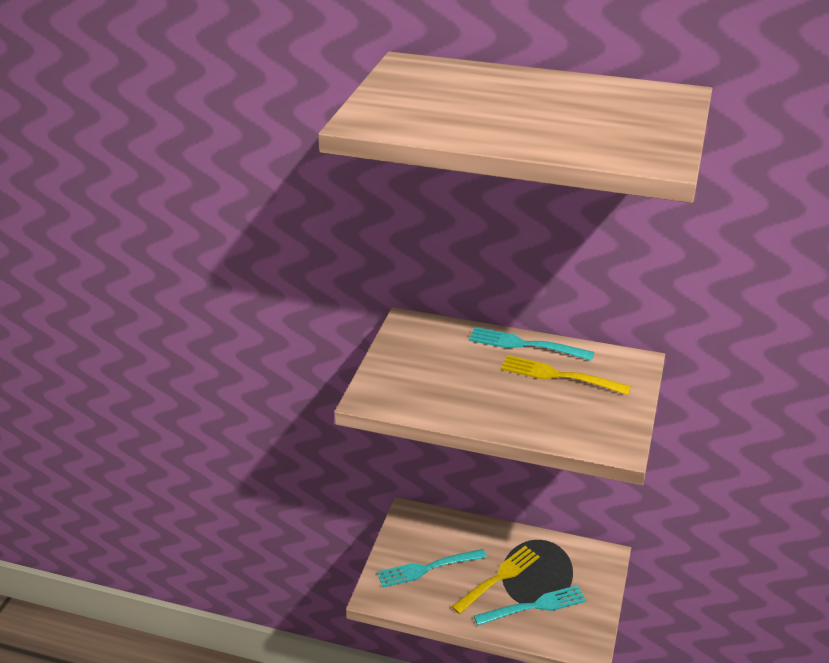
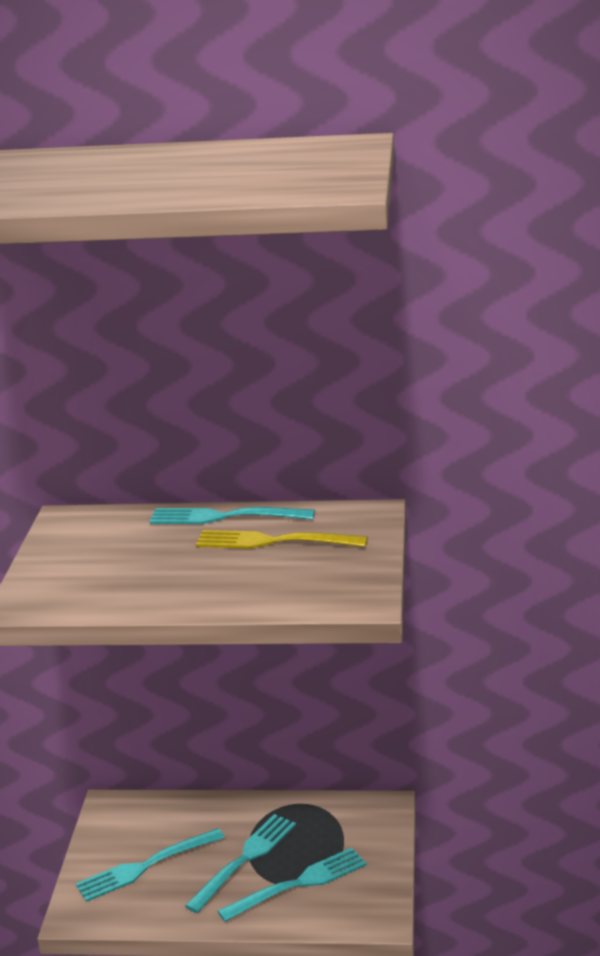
camera: 10 degrees left, 10 degrees down
yellow fork [451,546,540,614] -> turquoise fork [185,814,296,913]

